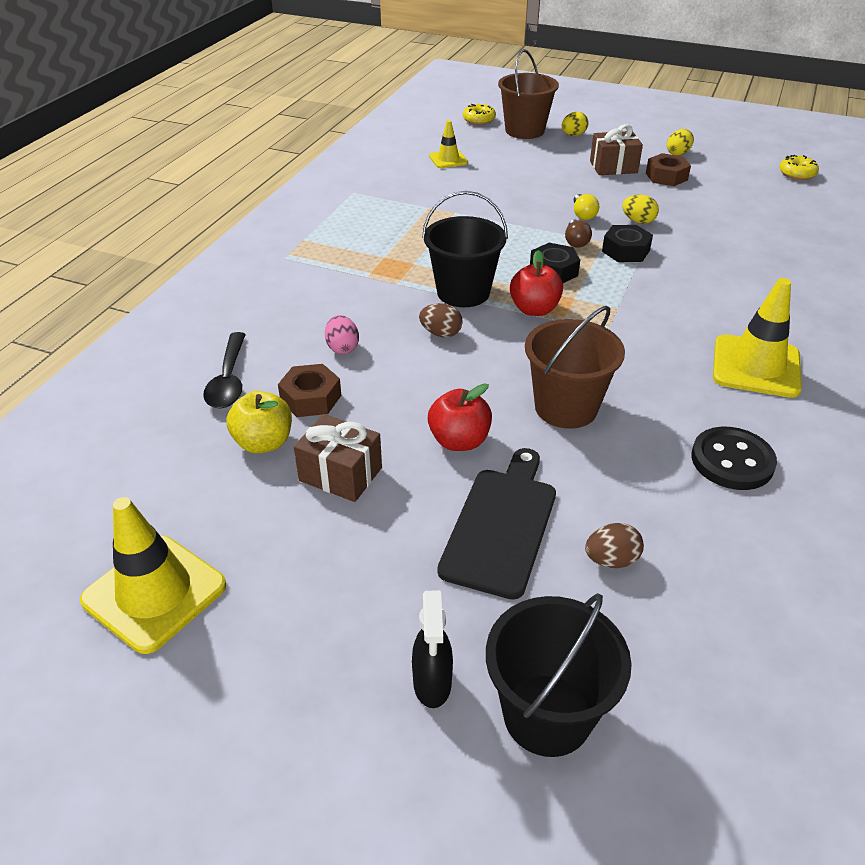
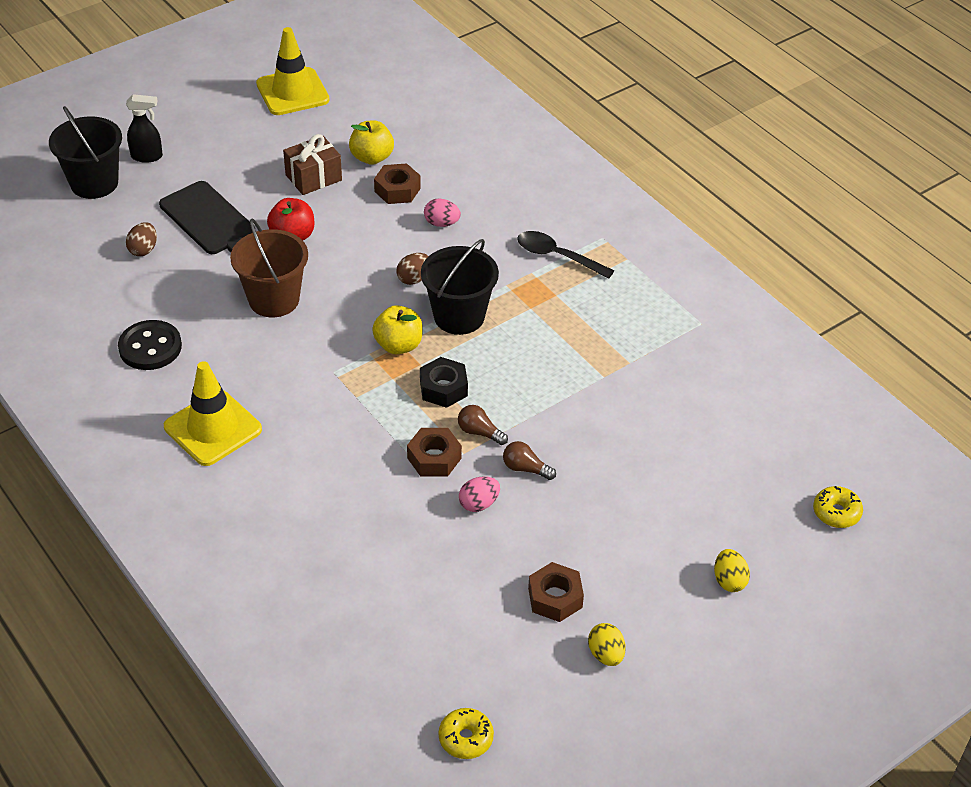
camera: 120 degrees right, 5 degrees up
black spoon [203,332,246,409] -> black spoon moved to [517,231,614,279]
black spray bottle [412,590,453,708] -> black spray bottle turned 150 degrees clockwise [126,94,163,163]
yellow traffic cone [429,120,468,168] -> none
brown bucket [498,49,559,139] -> none
red apple [510,250,563,316] -> yellow apple [372,305,423,354]
yellow light bulb [574,194,599,220] -> brown light bulb [503,441,556,480]
brown gift [590,124,643,175] -> none
black nut [602,225,653,262] -> brown nut [407,428,462,477]
yellow egg [622,195,659,224] -> pink egg [459,476,500,512]

